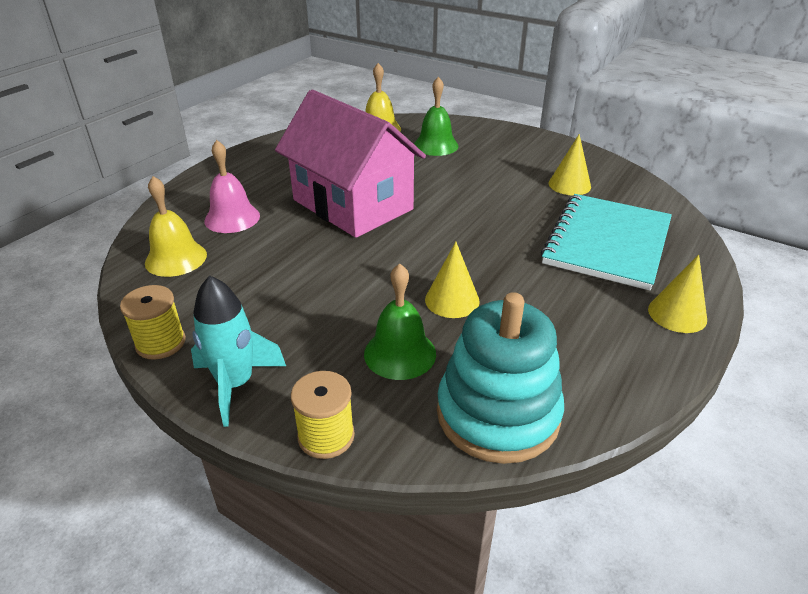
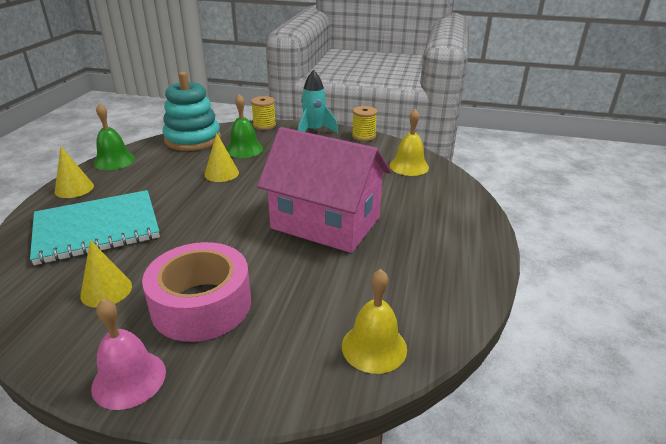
camera: 160 degrees right, 5 degrees down
pink bell [204,140,260,233] -> pink bell moved to [91,298,166,410]
green bell [414,77,459,156] -> green bell moved to [93,103,135,170]
turquoise notebook [541,194,672,291] -> turquoise notebook turned 60 degrees clockwise [30,190,160,265]
none -> pink tape [142,242,251,342]

